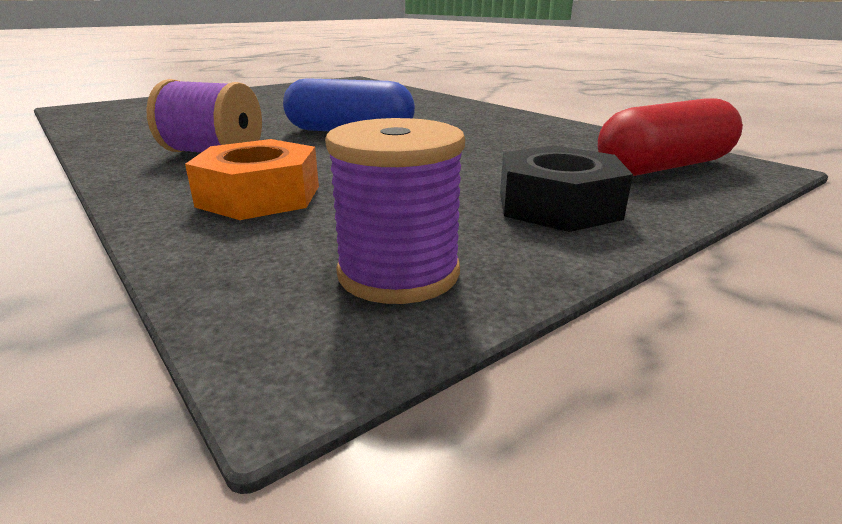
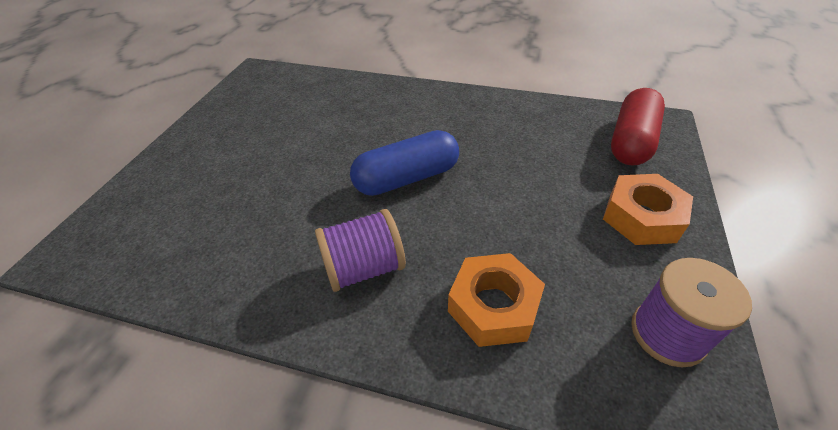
camera: 35 degrees left, 20 degrees up
black nut [500,145,633,232] -> orange nut [603,174,693,245]

